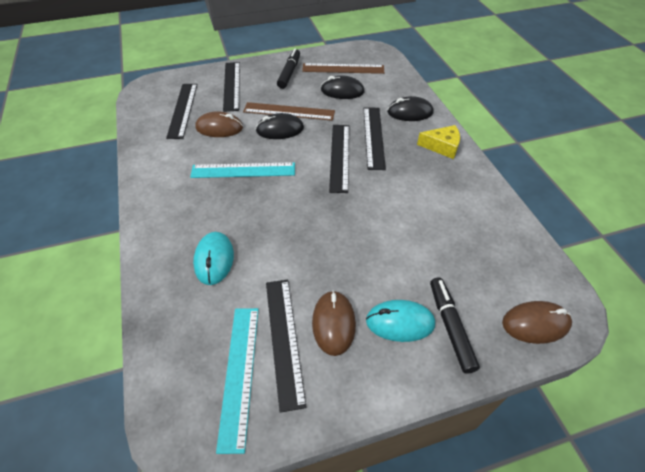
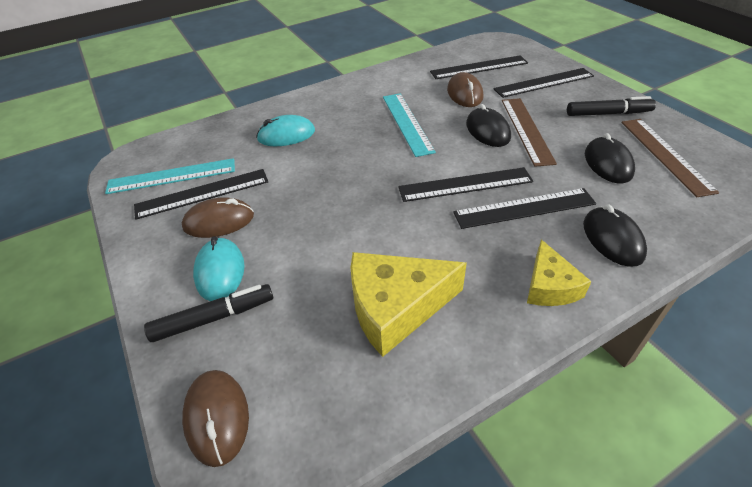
camera: 80 degrees right, 5 degrees down
none -> yellow cheese [350,252,467,357]

